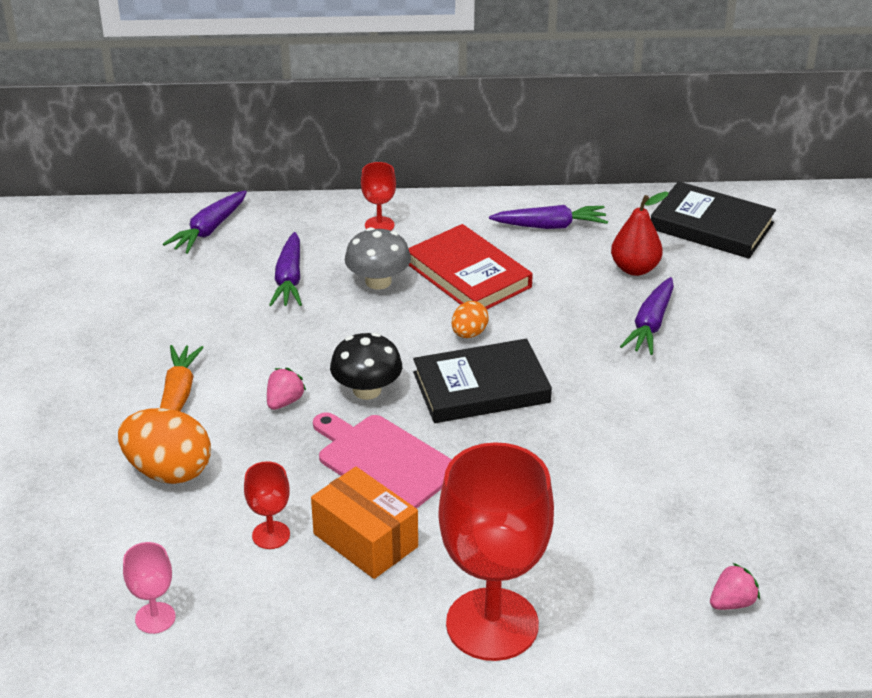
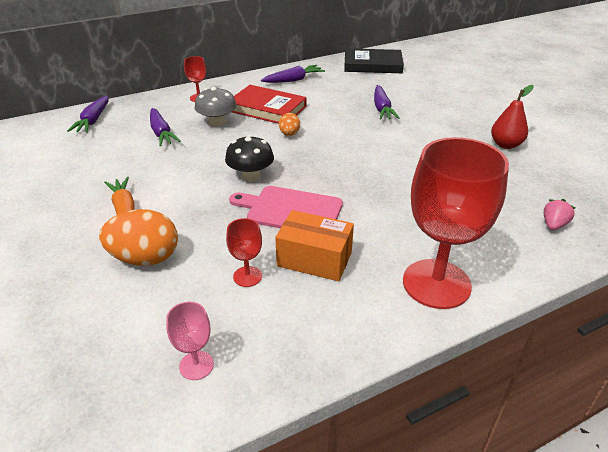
camera: 25 degrees left, 0 degrees up
pink strawberry [267,368,306,410] -> none
black book [413,339,552,423] -> none
red pear [611,192,669,276] -> red pear moved to [491,85,534,149]

